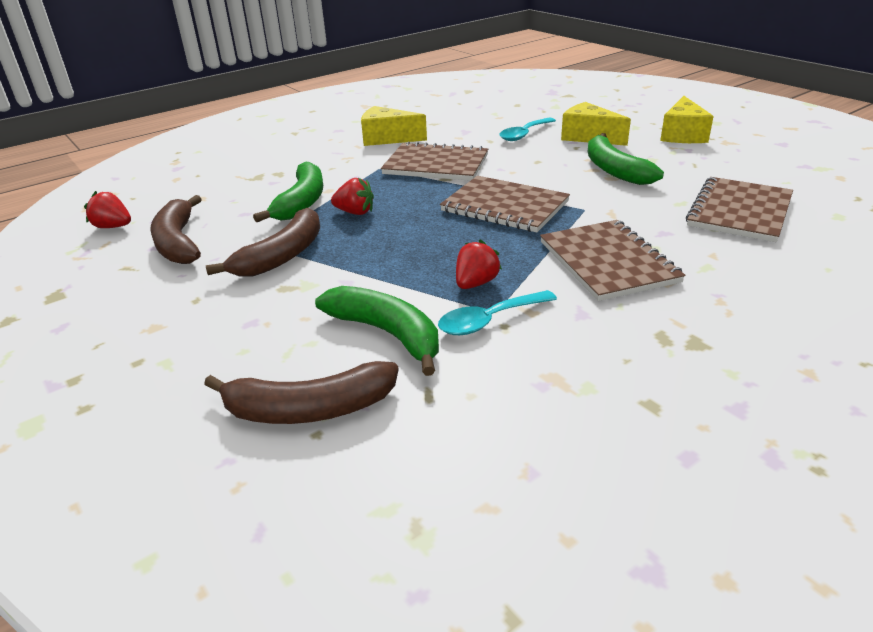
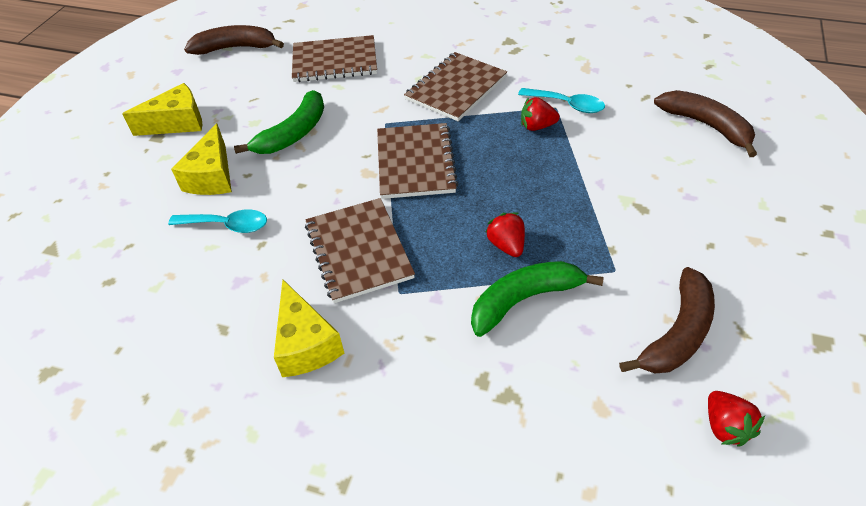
camera: 125 degrees left, 15 degrees up
brown banana [206,208,320,277] -> brown banana moved to [184,25,284,55]
green banana [315,286,439,376] -> none

